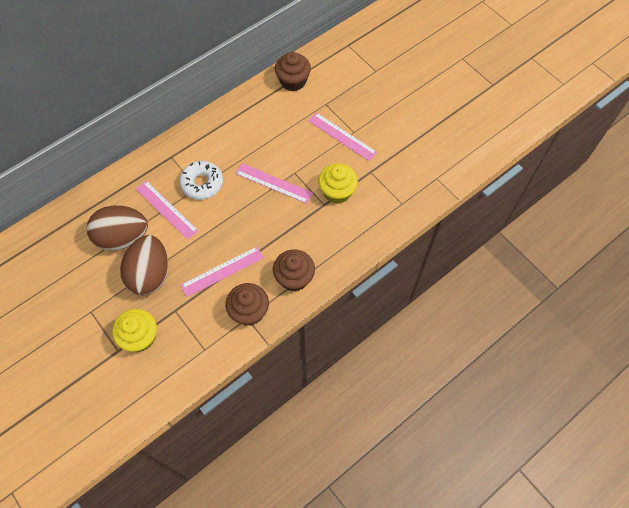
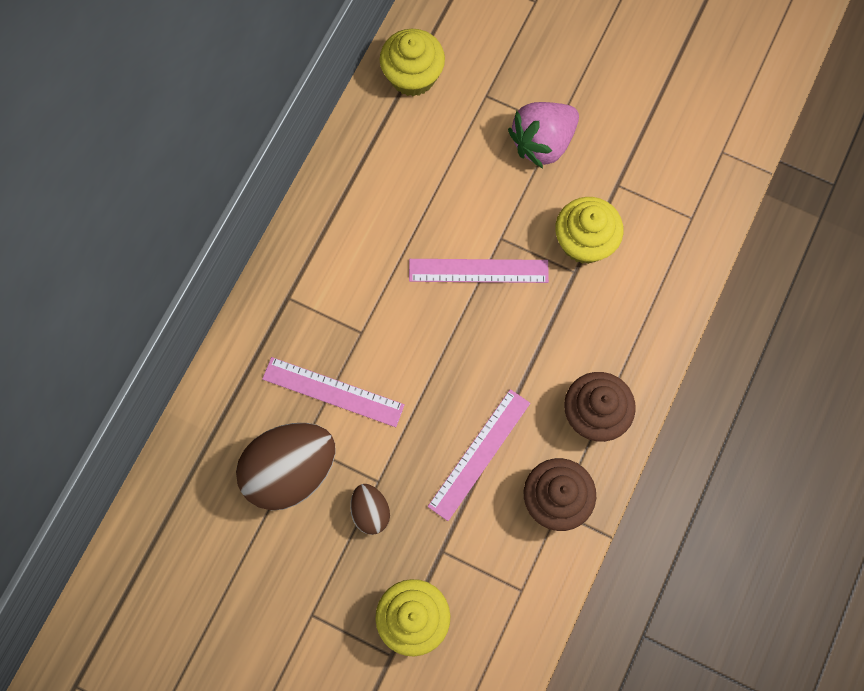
camera: 25 degrees left, 10 degrees up
brown egg [120,235,168,295] -> brown egg [350,484,390,535], size x0.49
white donut [179,161,223,200] -> none
brown cupcake [275,52,311,91] -> yellow cupcake [380,29,445,97]
pink ruler [308,113,377,161] -> pink strawberry [508,102,579,168]

